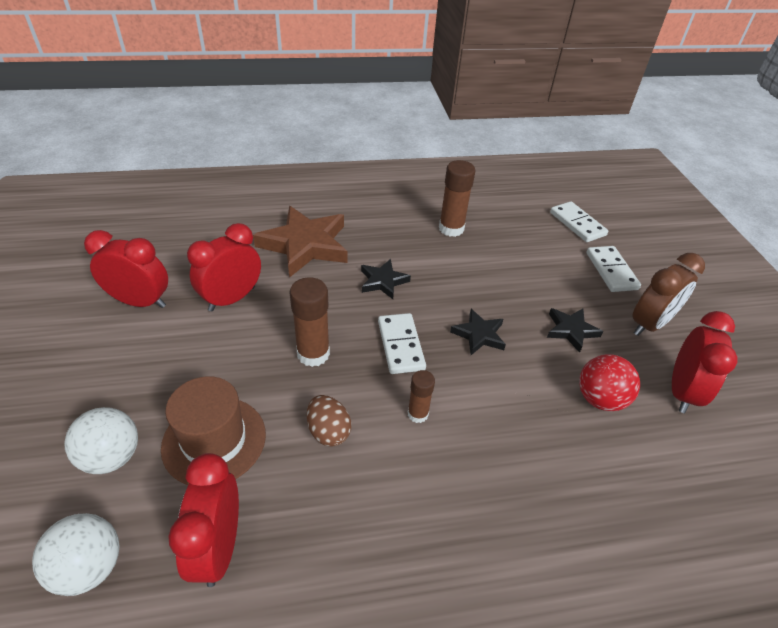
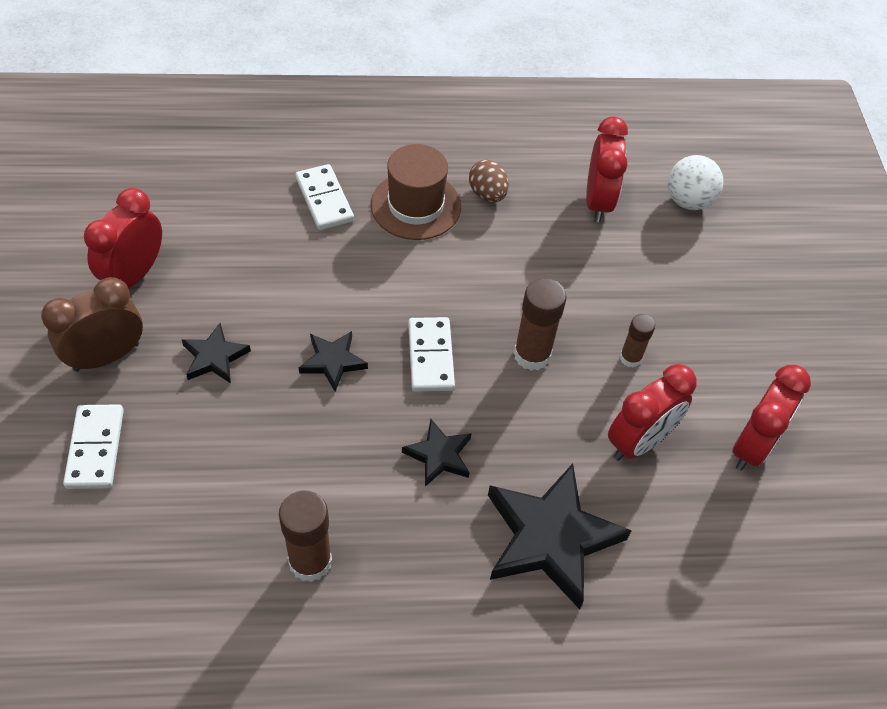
camera: 175 degrees left, 10 degrees up
white ball [64,407,138,474] -> none
red clock [84,230,168,308] -> red clock turned 75 degrees counterclockwise [732,365,811,471]
brown hat [161,376,266,485] -> brown hat moved to [371,144,461,240]
brown star [253,206,347,278] -> black star [488,463,632,609]
brown egg [307,395,351,447] -> brown egg moved to [469,160,509,202]
brown glue stick [408,370,435,423] -> brown glue stick moved to [620,314,655,367]
white domino [550,201,608,242] -> white domino moved to [295,164,354,230]
red ball [579,354,640,411] -> none

